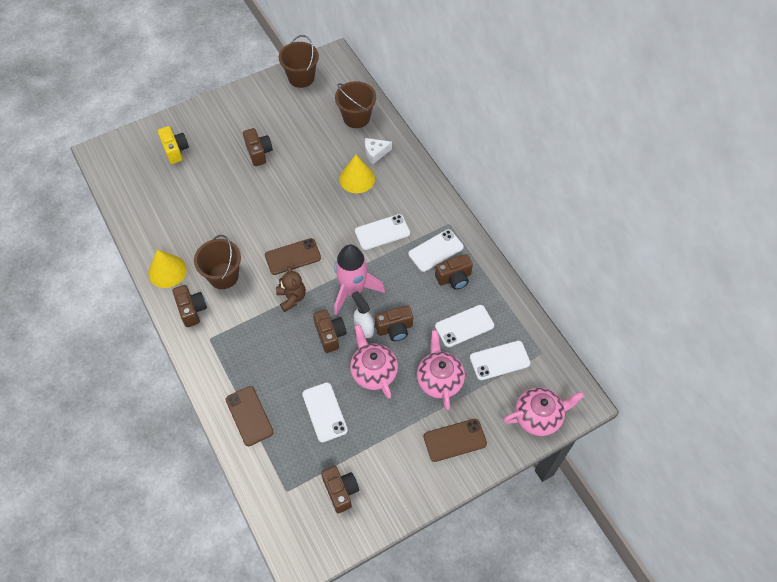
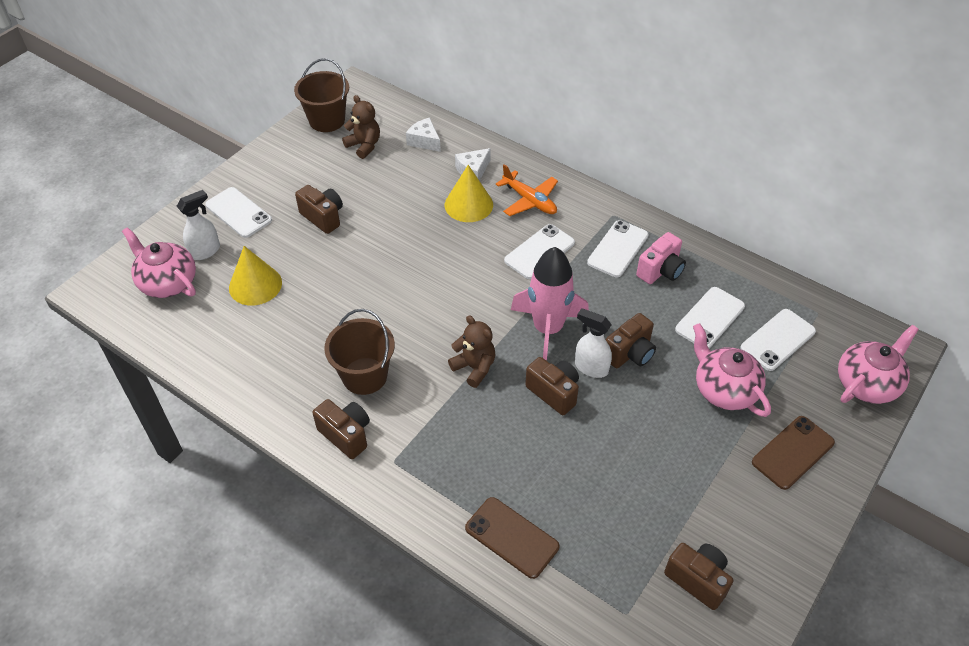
camera: 25 degrees left, 10 degrees down
yellow cone [148,250,187,288] -> yellow cone moved to [229,246,282,305]
yellow camera [158,126,189,164] -> white spray bottle [176,190,220,260]
brown phone [265,238,321,275] -> none
white phone [302,382,348,442] -> white phone moved to [205,187,272,238]
brown bucket [335,81,376,128] -> white cheese [406,118,441,152]
pink teapot [350,324,398,399] -> pink teapot moved to [122,227,196,298]
brown camera [435,254,473,290] -> pink camera [636,232,686,284]
none -> brown teddy bear [342,95,380,159]
none -> orange plane [496,164,558,216]

